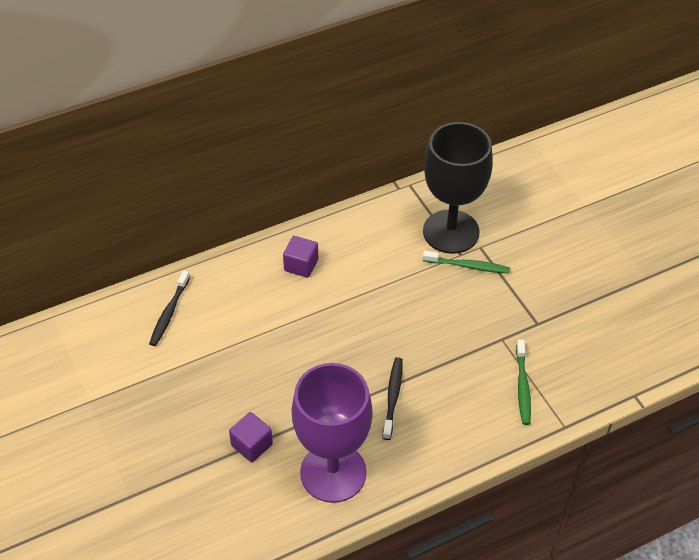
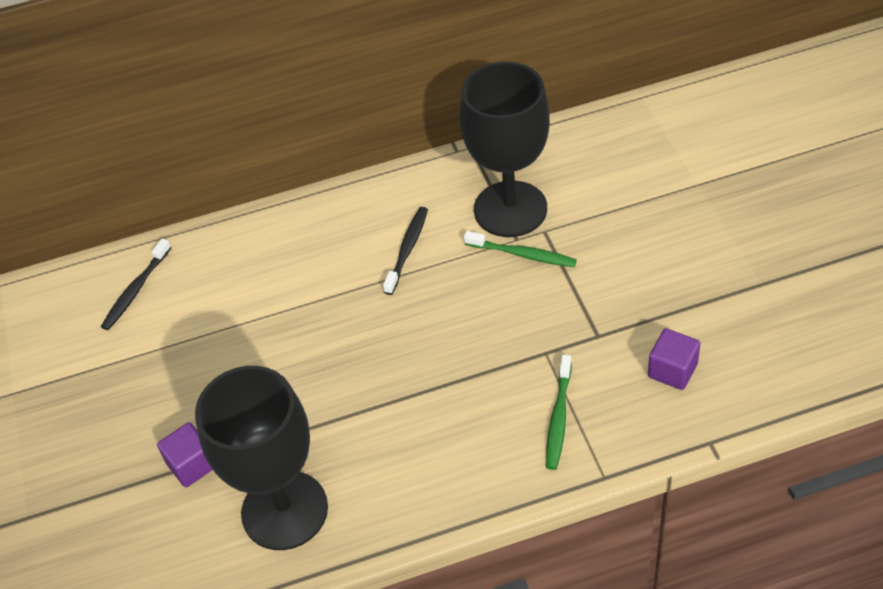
camera: 15 degrees right, 0 degrees up
purple cube [283,236,318,278] -> purple cube moved to [648,328,701,390]
purple goblet [292,363,373,503] -> black goblet [195,366,328,550]
black toothbrush [383,357,403,440] -> black toothbrush moved to [383,207,428,295]

